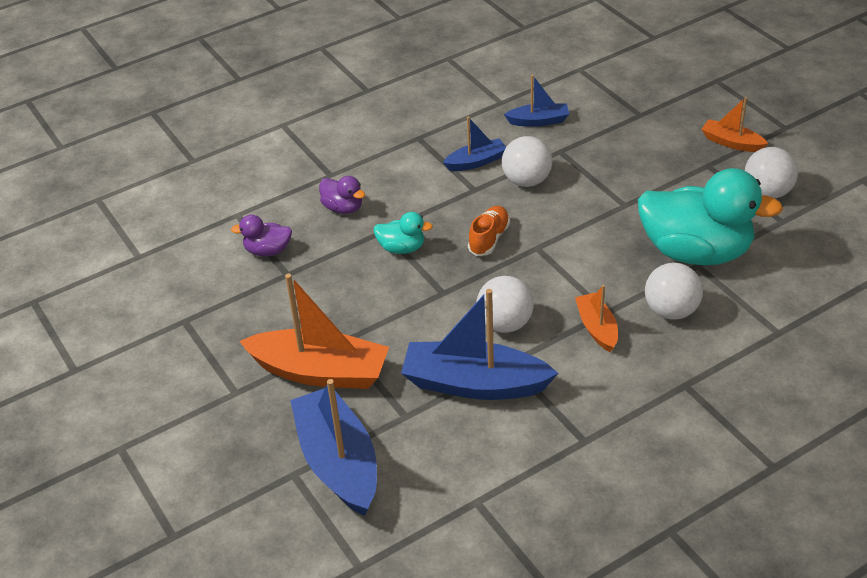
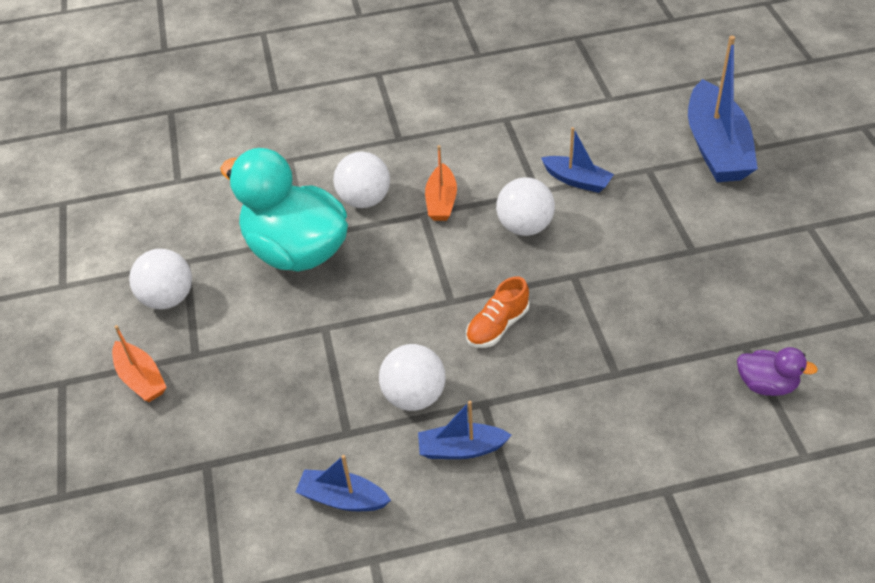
camera: 160 degrees left, 5 degrees up
orange boat [239,274,389,389] -> none
purple duck [319,176,365,214] -> none
turquoise duck [373,212,433,254] -> none
blue boat [401,289,558,400] -> blue boat [541,127,614,193], size x0.53

